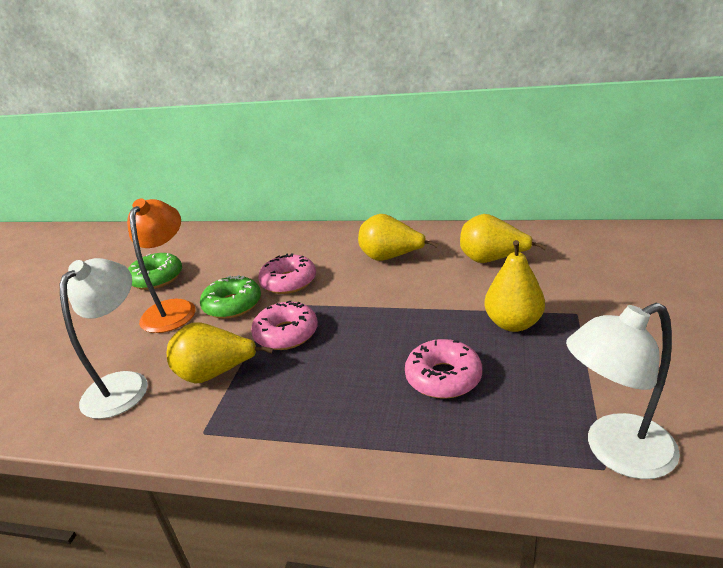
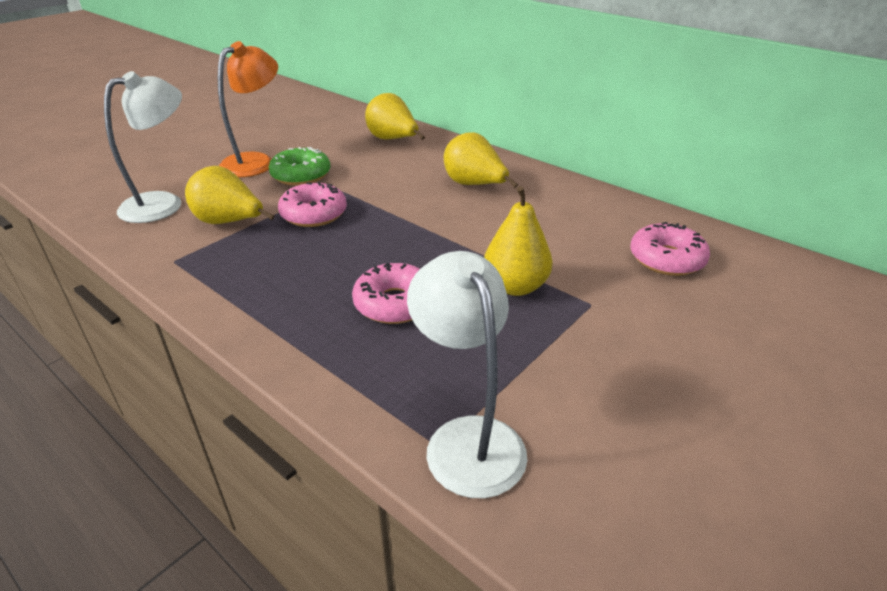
camera: 25 degrees right, 5 degrees up
green donut [128,253,182,290] -> none
pink donut [258,253,316,294] -> pink donut moved to [630,222,710,276]
yellow pear [460,214,547,263] -> yellow pear moved to [365,93,425,140]
white lamp [566,303,680,479] -> white lamp turned 60 degrees clockwise [407,251,528,498]

